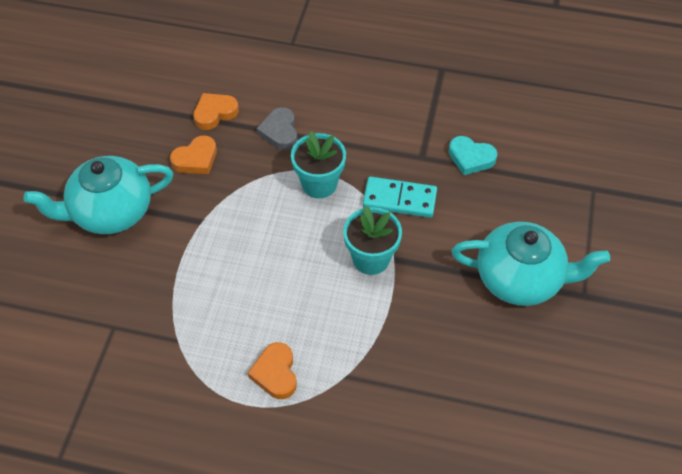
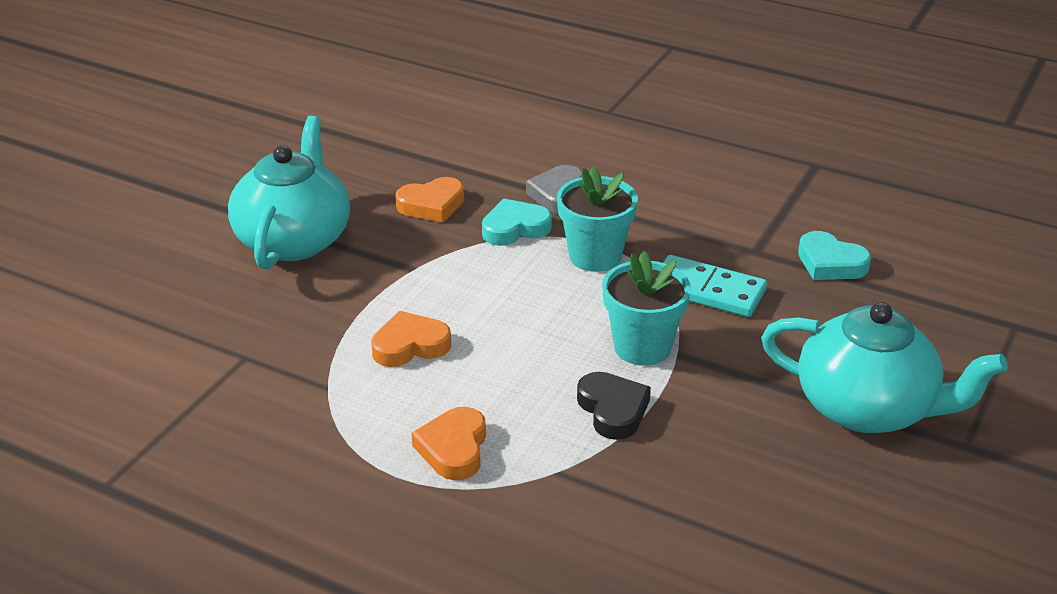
camera: 15 degrees right, 20 degrees down
turquoise teapot [23,156,173,234] -> turquoise teapot turned 105 degrees clockwise [228,116,350,269]
orange heart [193,93,239,130] -> orange heart moved to [371,311,451,367]
none -> turquoise heart [482,199,552,246]
none -> black heart [577,372,651,440]

